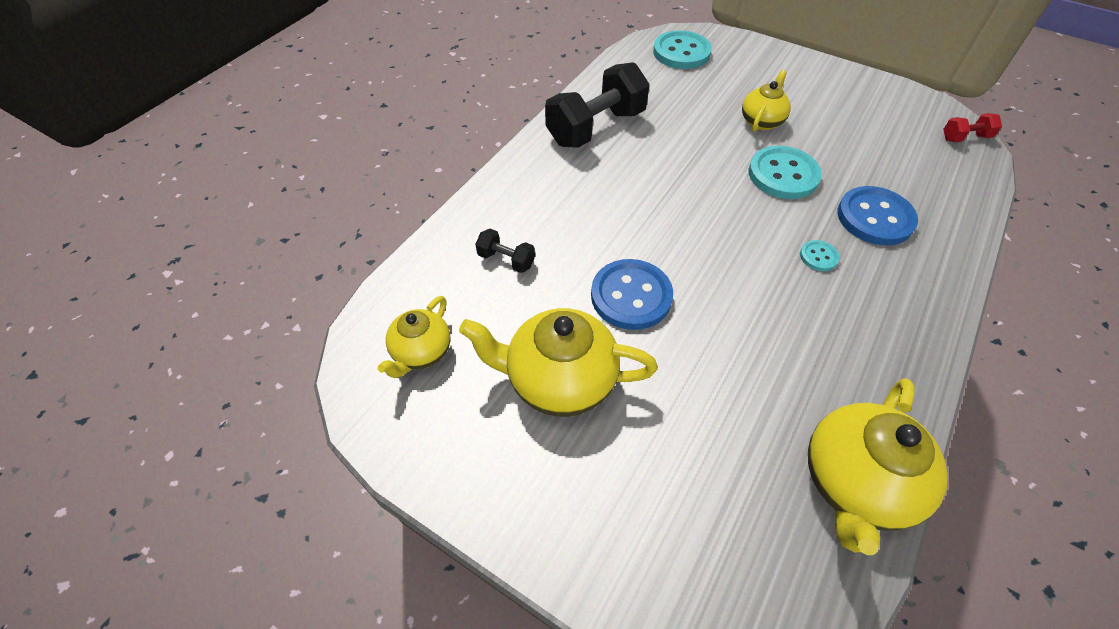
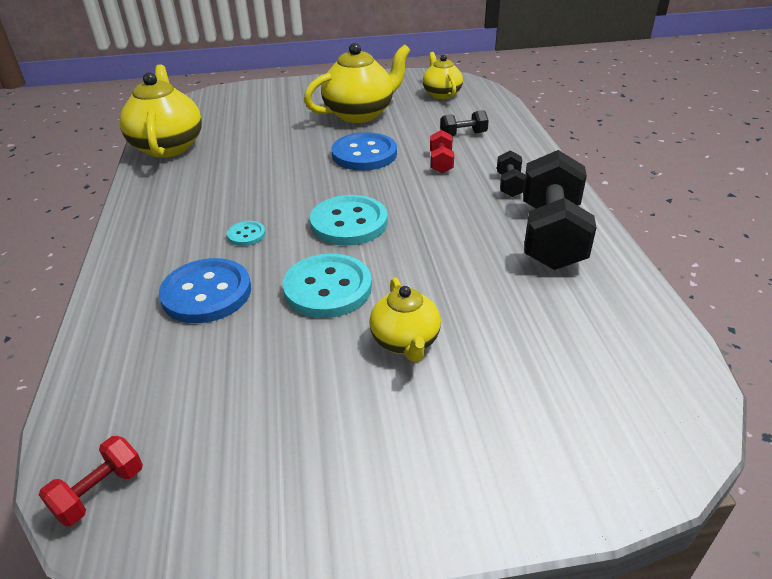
camera: 140 degrees right, 15 degrees down
turquoise button [653,30,712,69] -> turquoise button moved to [310,195,388,246]
none -> red dumbbell [430,130,454,173]
none -> black dumbbell [497,150,525,197]

